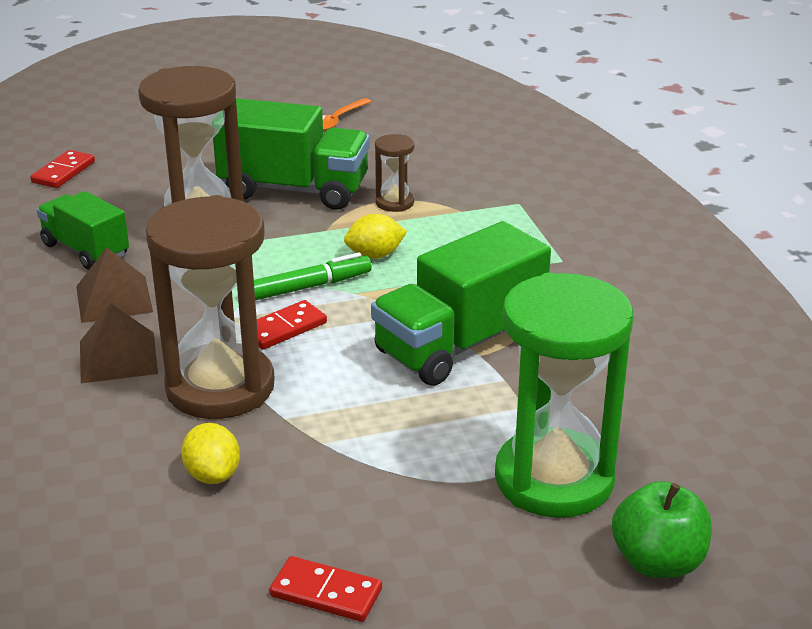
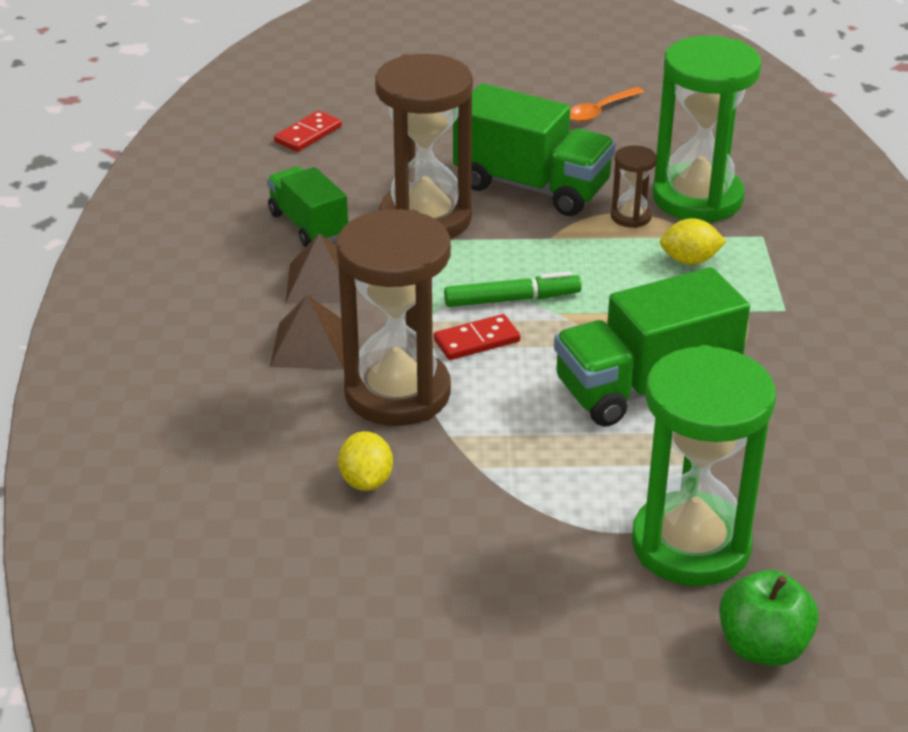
camera: 15 degrees right, 5 degrees up
red domino [269,556,382,622] -> none
yellow lemon [344,214,407,259] -> yellow lemon moved to [660,218,726,265]
none -> green hourglass [653,36,761,222]

